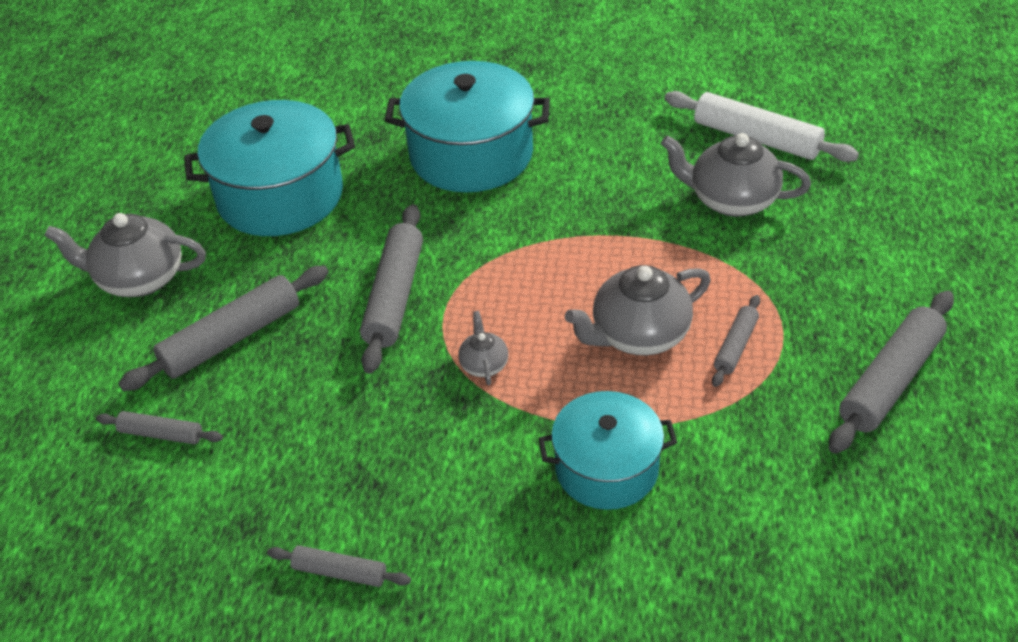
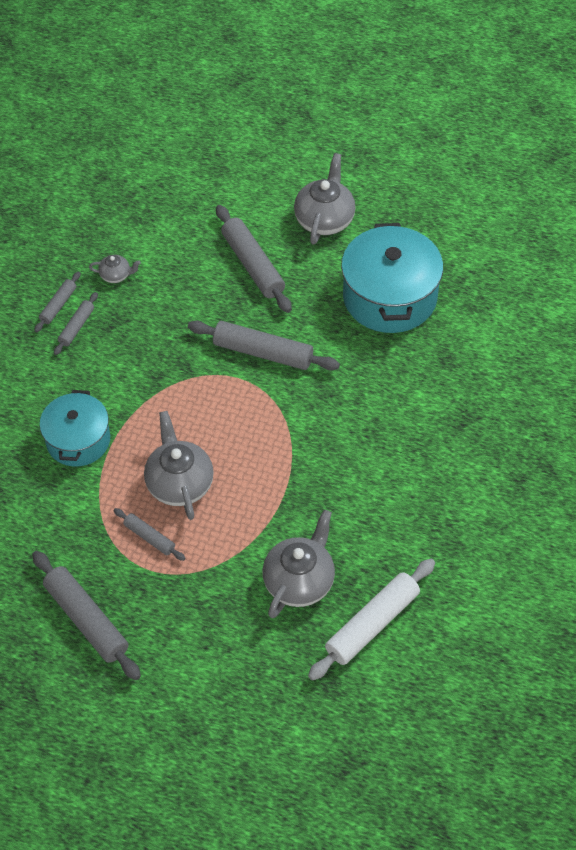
camera: 100 degrees right, 10 degrees up
grey rolling pin [96,411,223,444] -> grey rolling pin moved to [54,292,98,355]
turquoise pot [385,61,550,192] -> none
grey teapot [458,311,508,385] -> grey teapot moved to [89,255,141,283]

